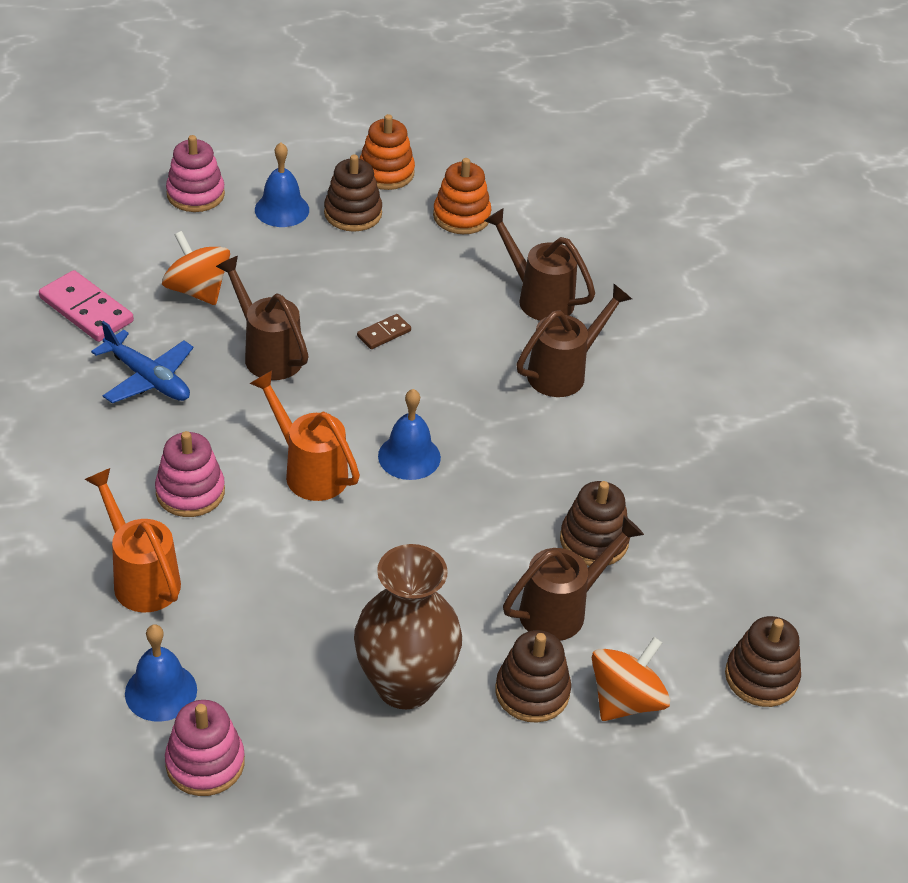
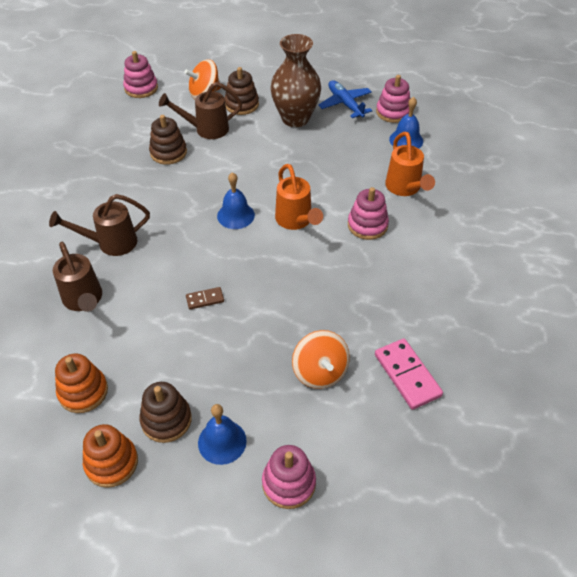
camera: 155 degrees left, 5 degrees up
blue plane [91,321,194,403] -> blue plane moved to [318,80,372,118]
brown watering can [216,256,309,380] -> none
brown stacking toy [725,616,801,707] -> pink stacking toy [123,51,158,98]

